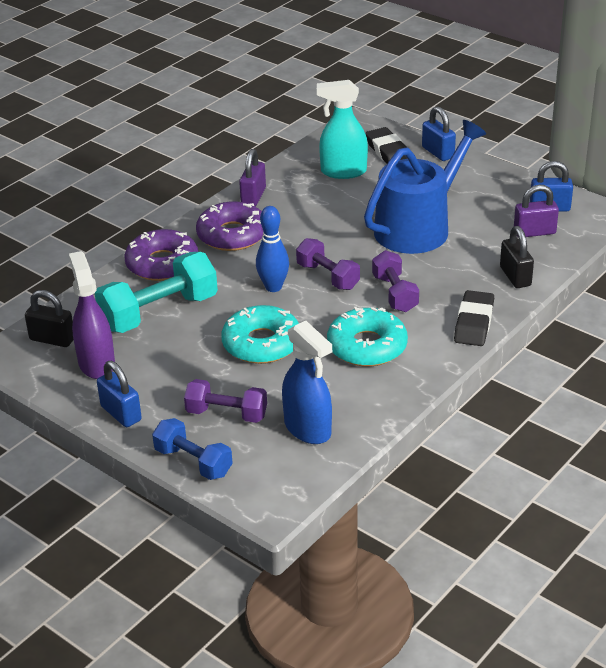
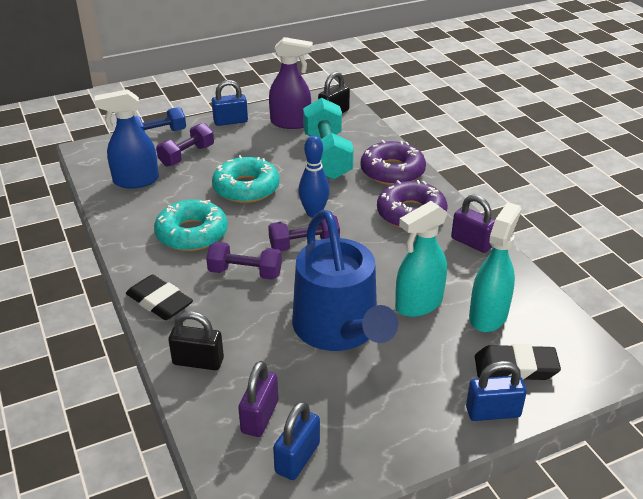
camera: 115 degrees right, 0 degrees up
none -> turquoise spray bottle [395,201,448,317]

